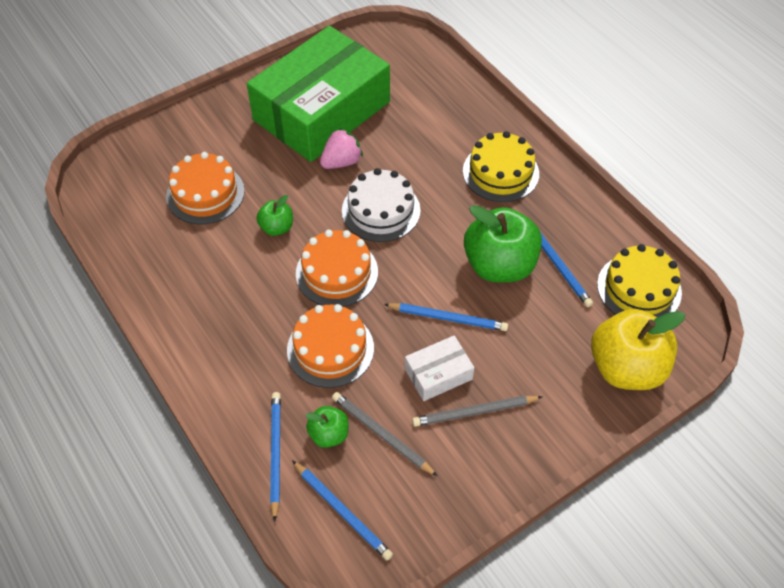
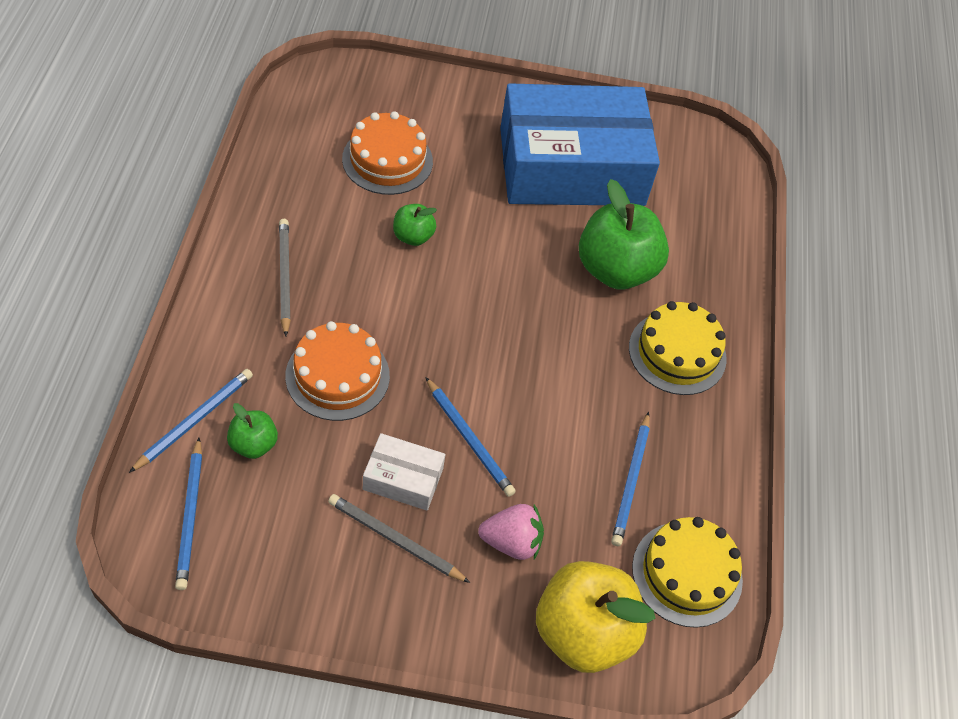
camera: 35 degrees right, 0 degrees up
green box [247,26,390,162] -> blue box [500,83,660,206]
orange cake [296,230,378,307] -> none
pink strawberry [320,128,363,169] -> pink strawberry moved to [478,504,544,560]
grey pencil [332,392,437,476] -> grey pencil moved to [279,219,291,337]
white cake [342,168,421,242] -> none
green apple [464,205,542,282] -> green apple moved to [579,179,669,289]

